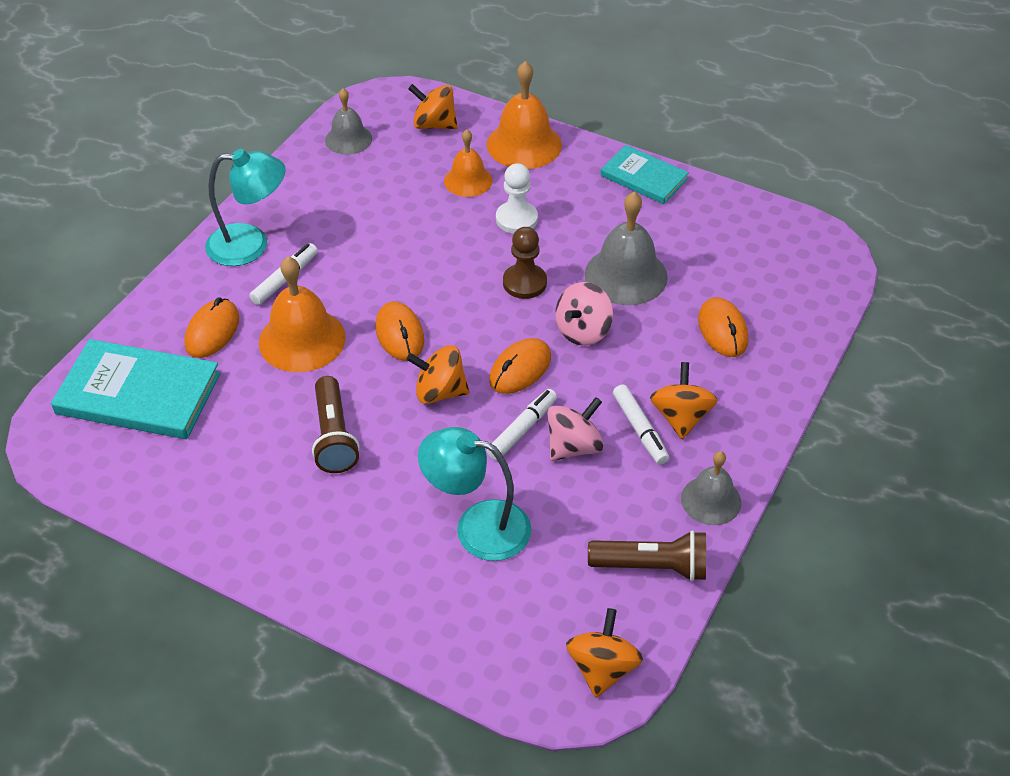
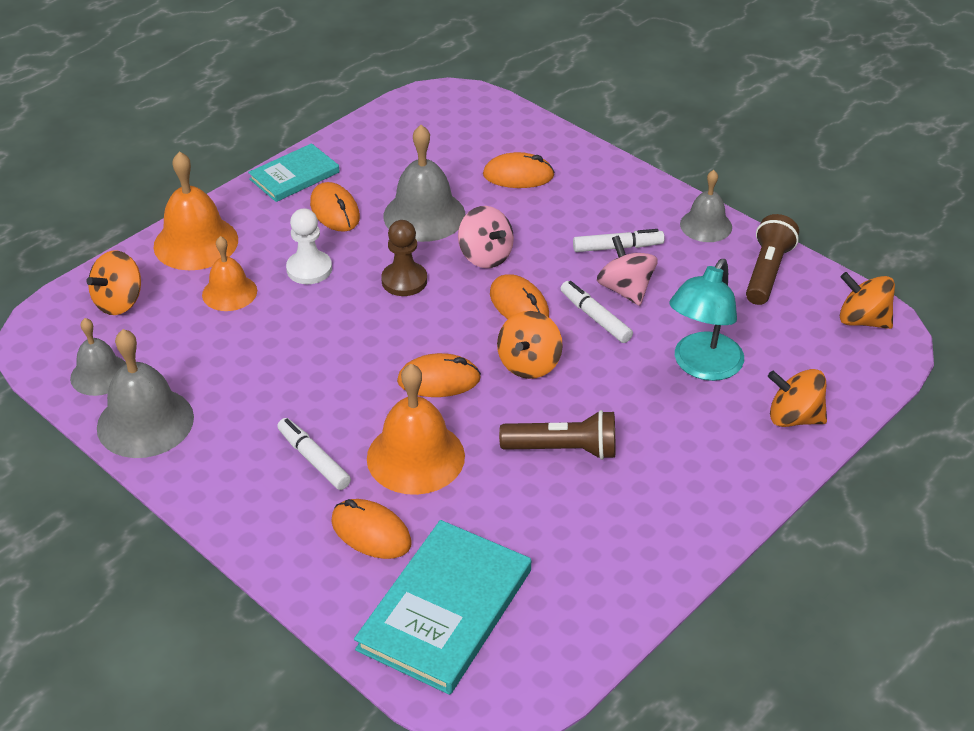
camera: 75 degrees left, 5 degrees down
turquoise lamp [205,149,286,266] -> none
orange spinning top [650,362,718,439] -> orange spinning top moved to [768,369,827,427]
none -> grey bell [97,329,194,458]
none -> orange mouse [310,182,360,232]

